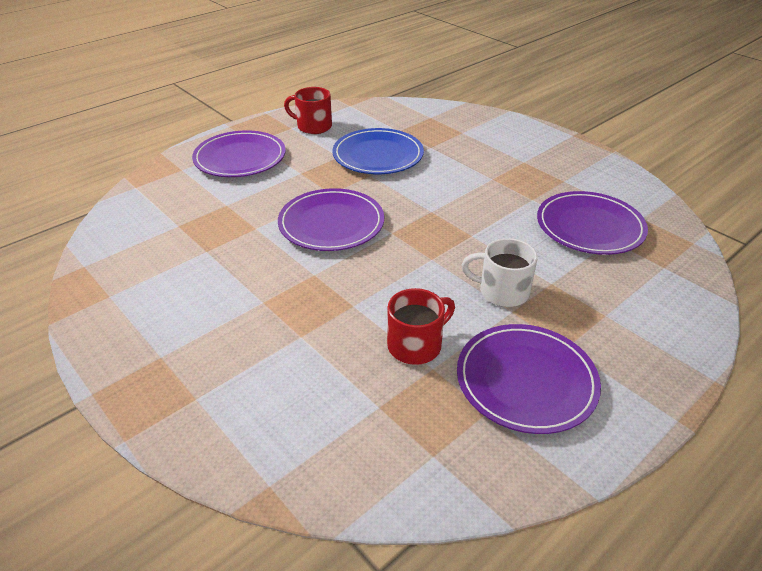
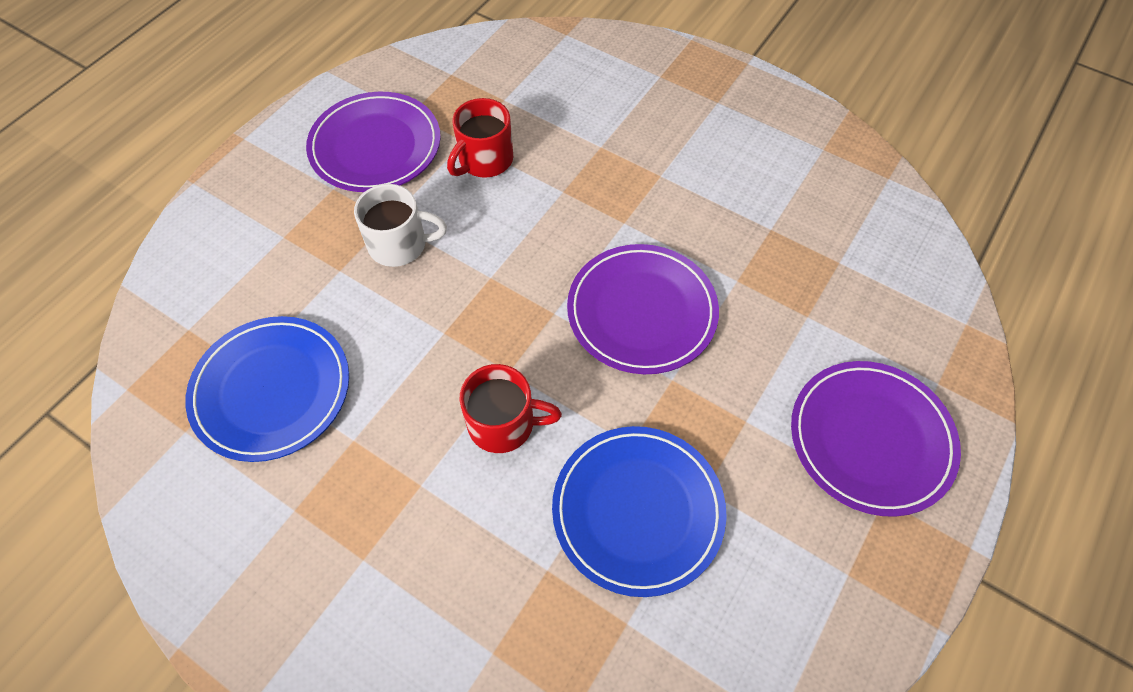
camera: 165 degrees right, 20 degrees up
red mug [284,87,332,134] -> red mug moved to [460,364,562,453]
purple plate [537,191,648,255] -> blue plate [185,316,349,462]

